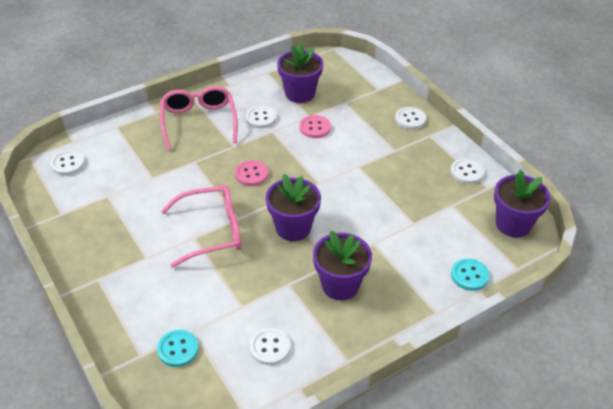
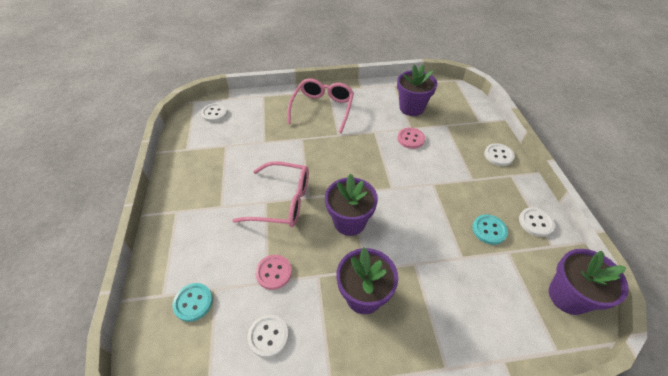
camera: 25 degrees right, 5 degrees up
pink button [235,160,268,186] -> pink button moved to [255,255,292,290]
white button [246,106,276,128] -> none
turquoise button [451,258,490,291] -> turquoise button moved to [472,214,508,245]

